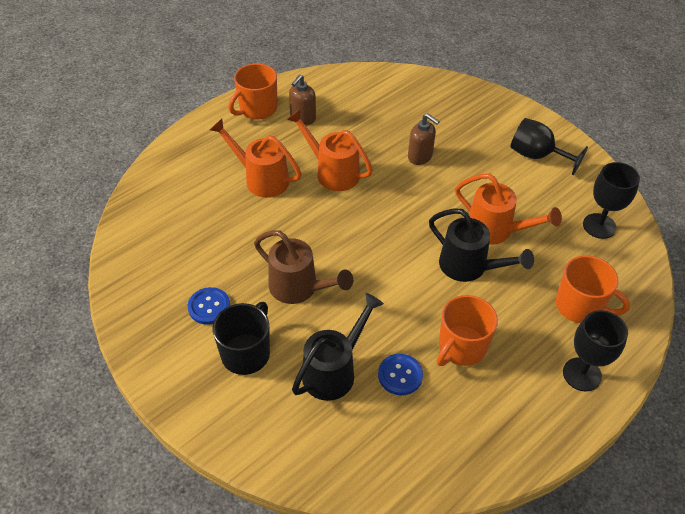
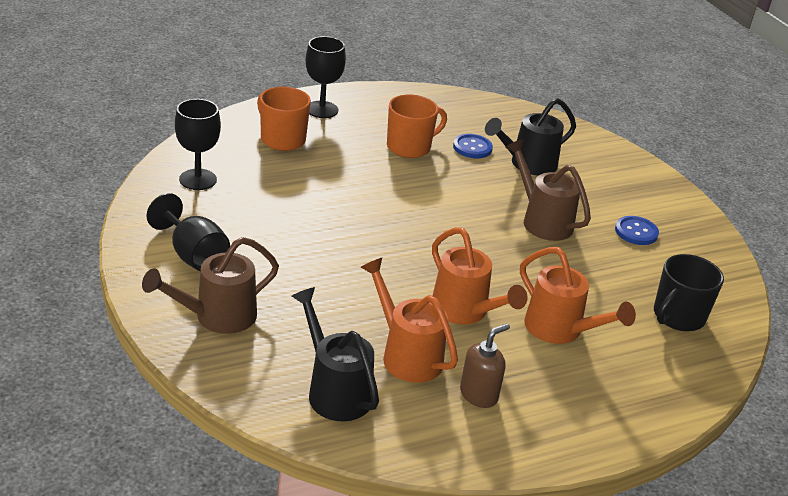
camera: 165 degrees left, 15 degrees down
black mug [213,302,270,375] -> black mug moved to [654,254,724,331]
orange mug [228,63,277,120] -> none
brown soap dispenser [408,113,440,165] -> none
black watering can [429,208,534,282] -> black watering can moved to [292,287,379,422]
orange watering can [455,174,562,245] -> orange watering can moved to [361,258,458,383]
none -> brown watering can [142,237,279,334]

